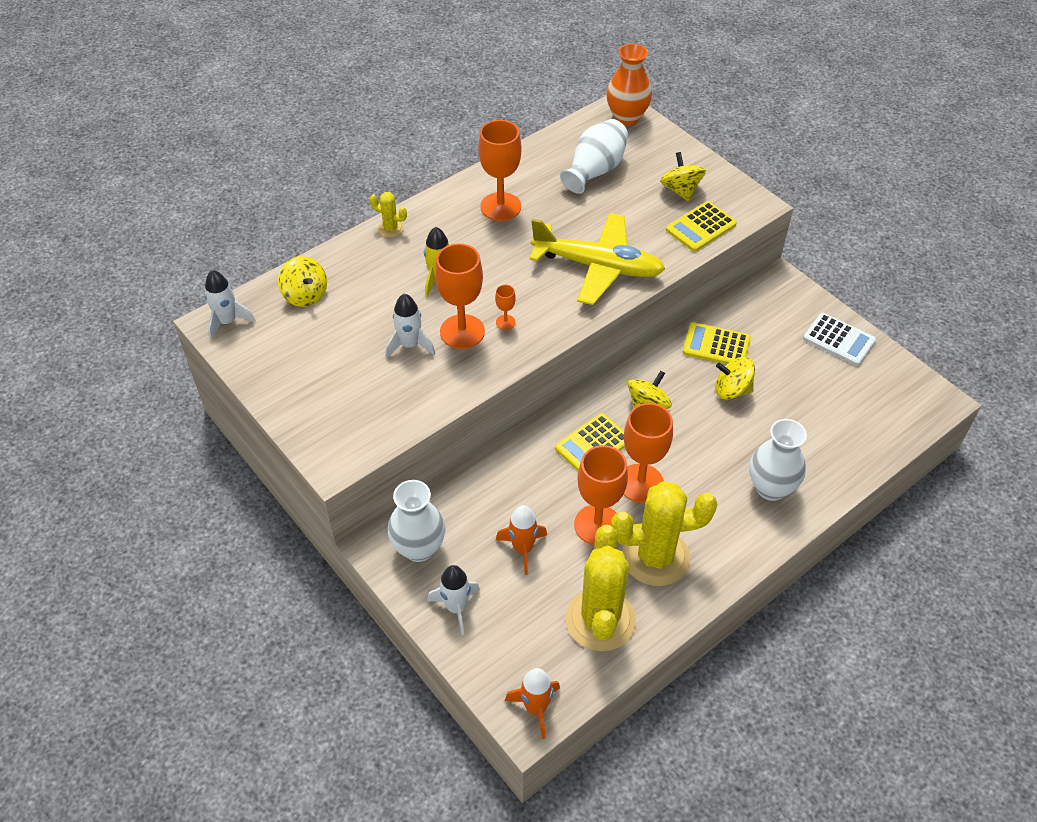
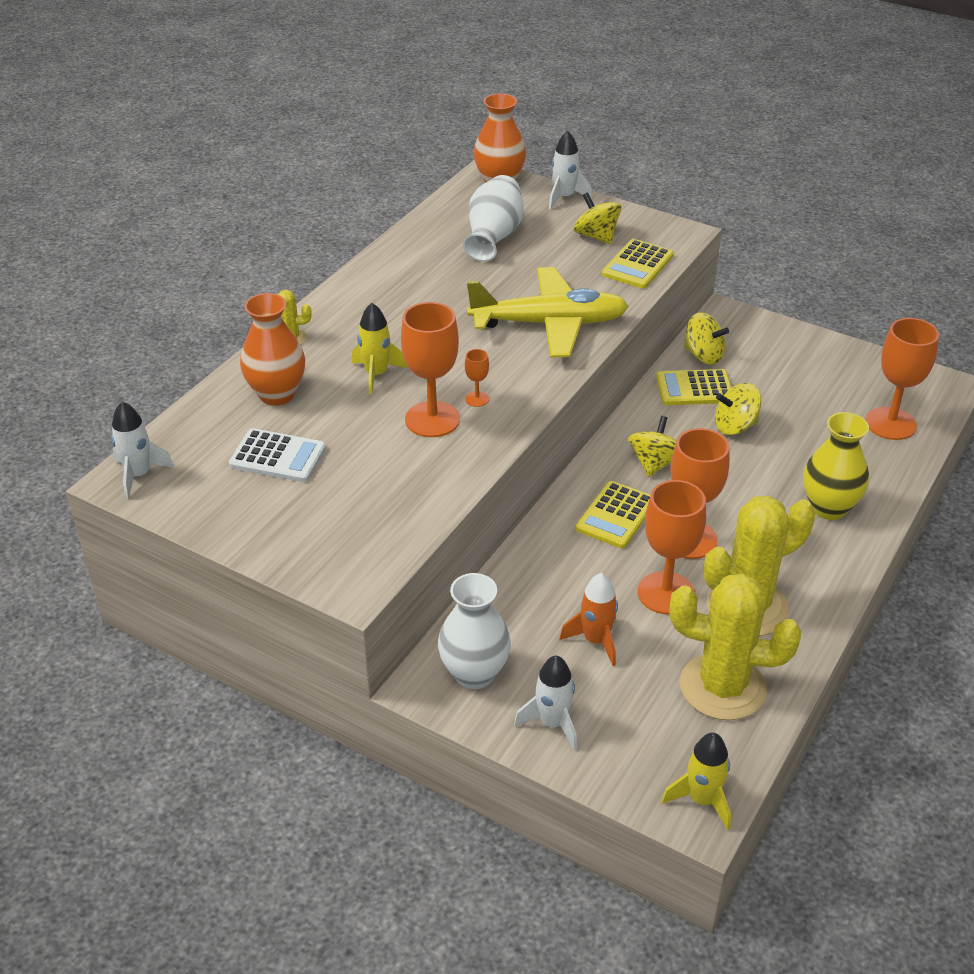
camera: 20 degrees left, 10 degrees down
yellow spinning top [278,256,327,307] -> yellow spinning top moved to [684,312,729,364]
white rocket [385,294,435,358] -> white rocket moved to [549,131,592,210]
orange goblet [478,120,522,221] -> orange goblet moved to [866,318,939,440]
orange rocket [505,668,560,739] -> yellow rocket [662,733,731,830]
yellow cactus [565,525,636,651] -> yellow cactus turned 60 degrees counterclockwise [669,574,801,720]
white vase [749,419,807,501] -> yellow vase [803,412,869,520]
white calculator [803,313,876,366] -> white calculator moved to [229,428,326,482]
none -> orange vase [240,293,305,406]

